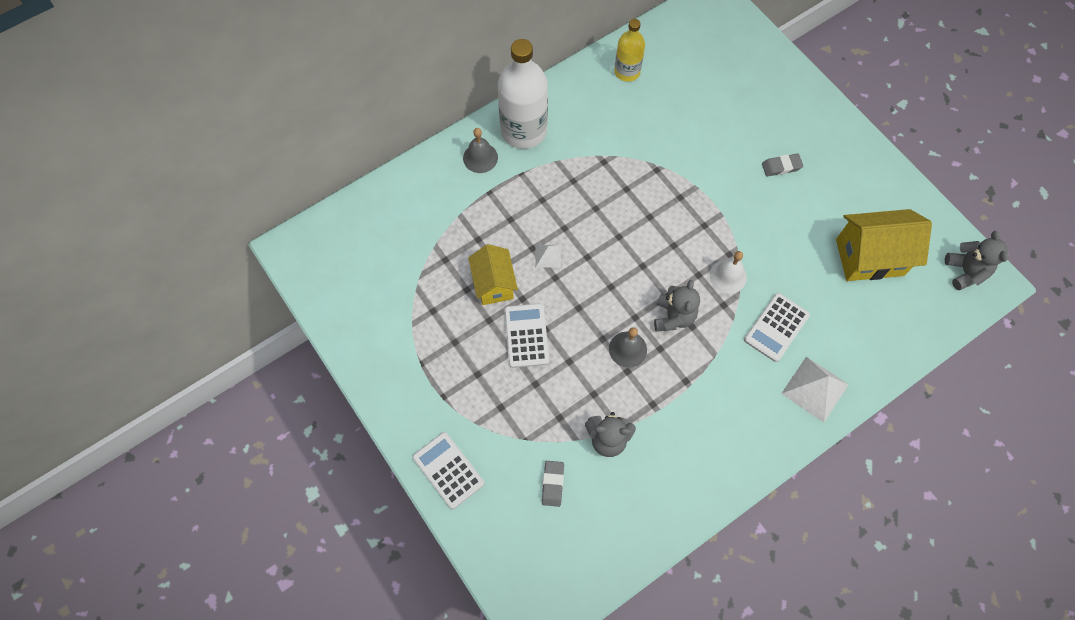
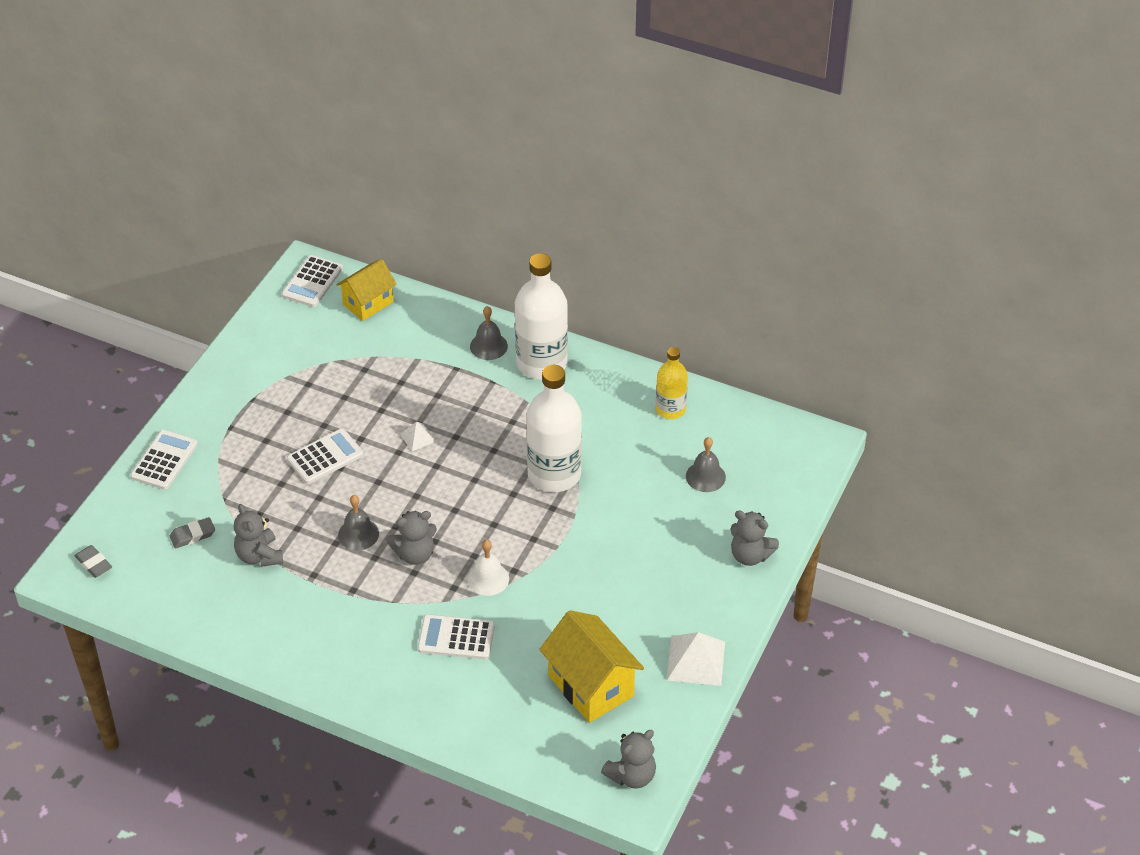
camera: 60 degrees right, 20 degrees down
yellow house [468,244,518,305] -> yellow house moved to [336,259,397,321]
grey eraser [762,154,803,177] -> grey eraser moved to [74,545,112,578]
white pyramid [781,357,849,422] -> white pyramid moved to [667,632,725,686]
none -> white calculator [282,255,343,307]
none -> white bottle [526,365,582,492]
none -> grey bell [686,437,726,492]
none -> grey teddy bear [731,510,779,566]

